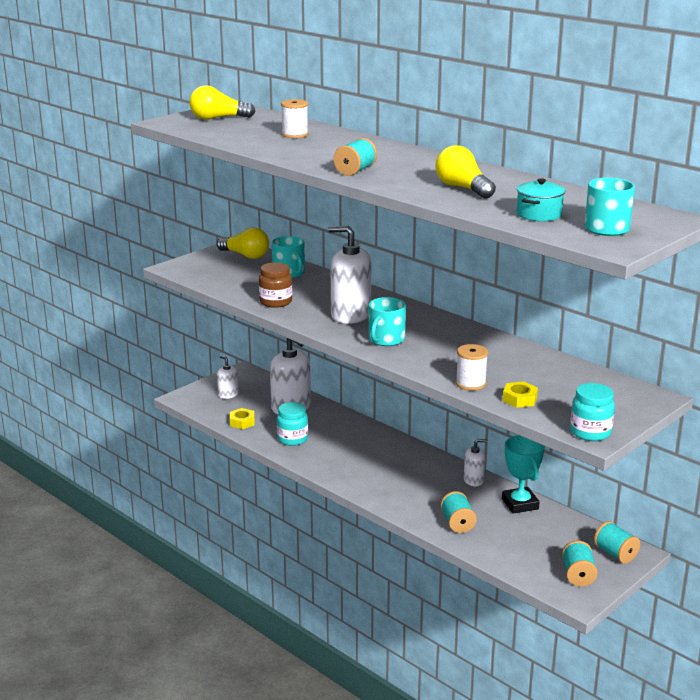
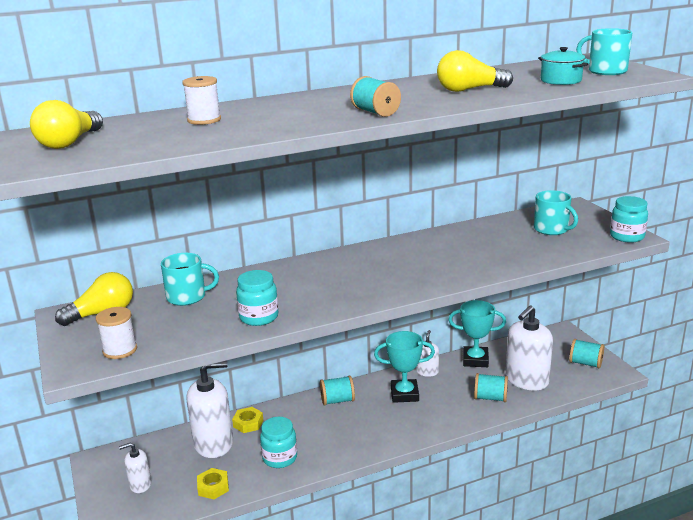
camera: 65 degrees left, 0 degrees up
brown jar [259,262,292,308] -> turquoise jar [236,270,278,326]
white soap dispenser [328,226,372,324] -> white soap dispenser moved to [506,305,553,390]
turquoise mug [369,297,406,346] -> turquoise mug moved to [534,190,578,235]
white spool [456,344,488,391] -> white spool moved to [96,307,137,359]
yellow nut [503,381,538,408] -> yellow nut moved to [232,407,263,433]
turquoise spool [594,521,640,564] -> turquoise spool moved to [320,376,355,406]
none -> turquoise trophy [374,331,435,403]

